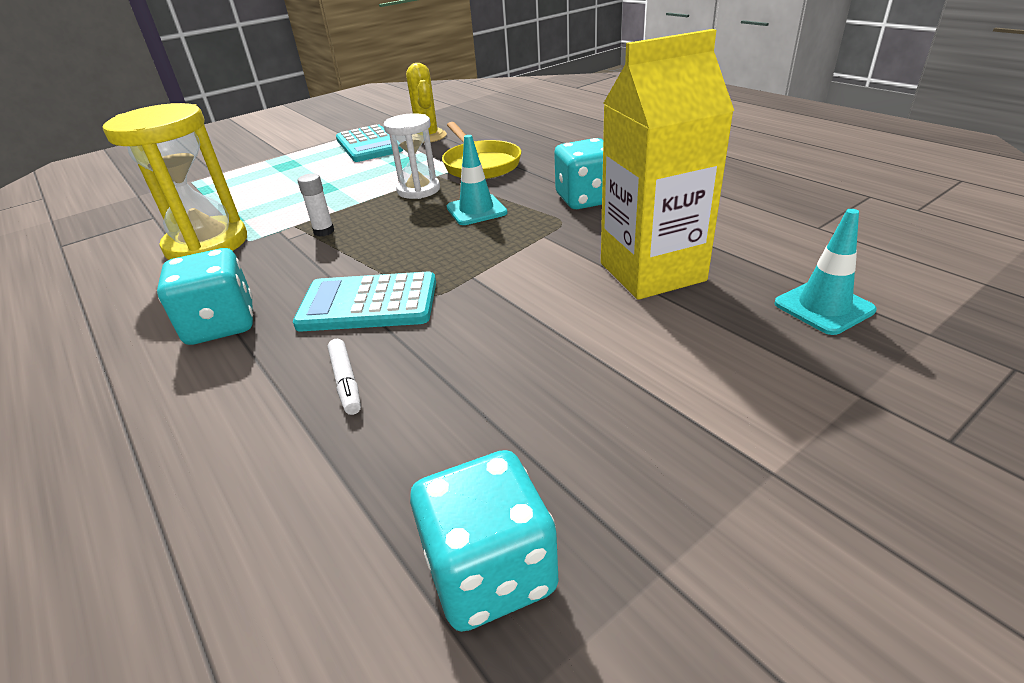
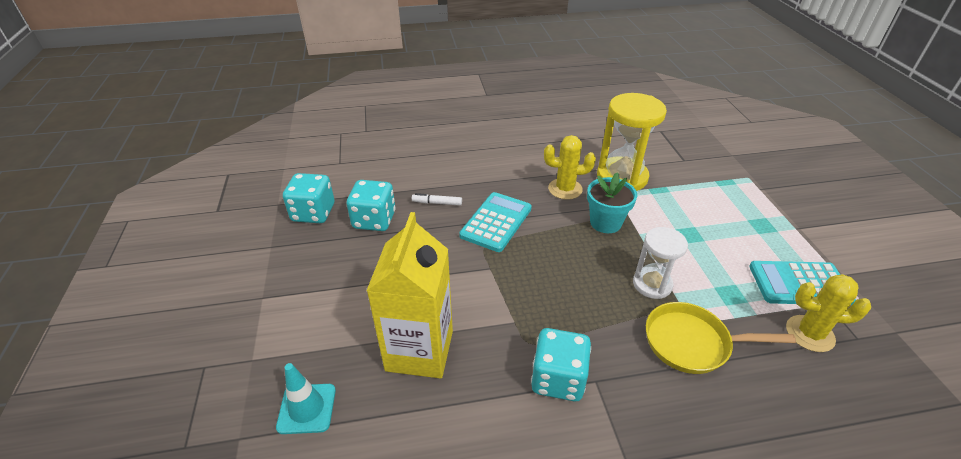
camera: 115 degrees right, 5 degrees up
turquoise dice [157,248,253,345] -> turquoise dice moved to [347,180,396,231]
white glue stick [298,174,334,237] -> turquoise flower pot [587,172,637,233]
turquoise traffic cone [446,135,508,225] -> none
none -> yellow cactus [544,135,596,200]

